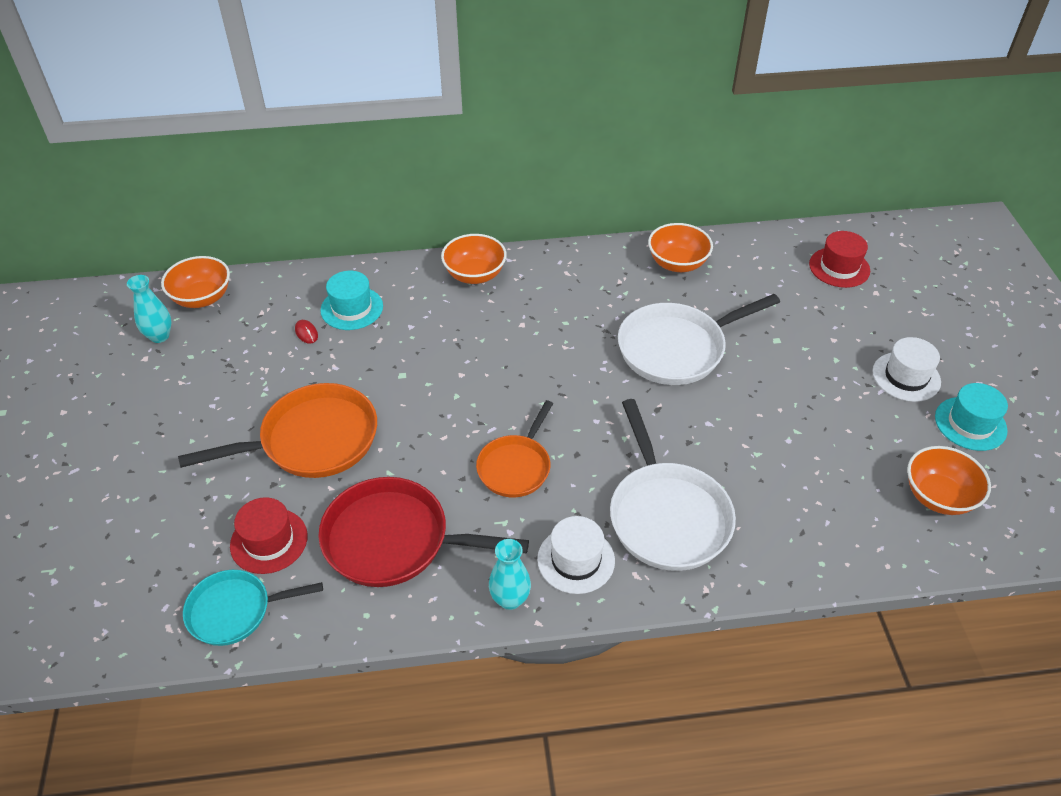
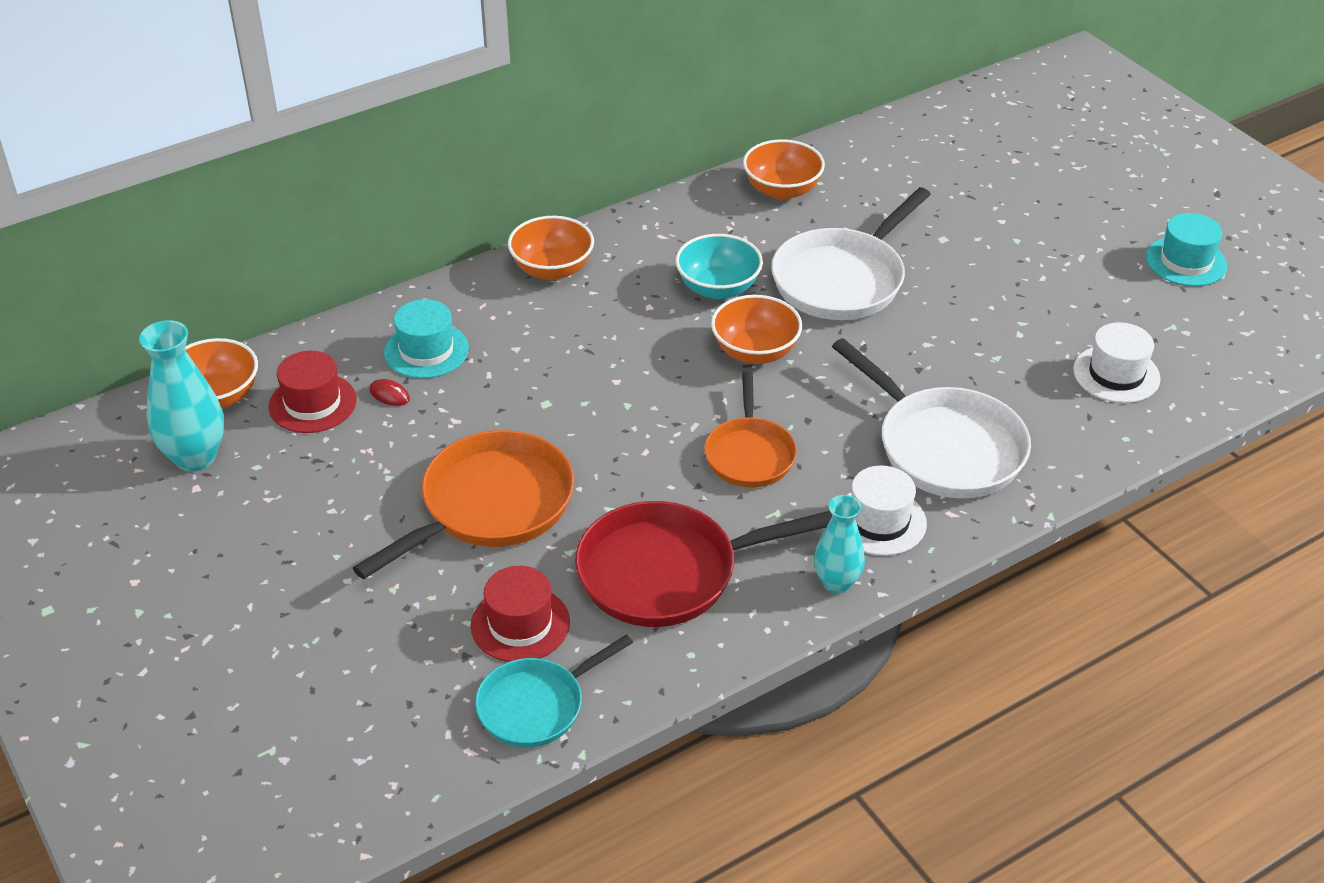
camera: 25 degrees left, 5 degrees down
turquoise vase [127,275,172,343] -> turquoise vase [139,320,224,472], size x1.56
red hat [809,231,870,288] -> red hat moved to [269,351,357,433]
white hat [873,337,941,402] -> white hat moved to [1073,322,1161,403]
orange bowl [907,446,991,515] -> orange bowl moved to [711,295,802,364]
none -> turquoise bowl [676,234,763,299]

